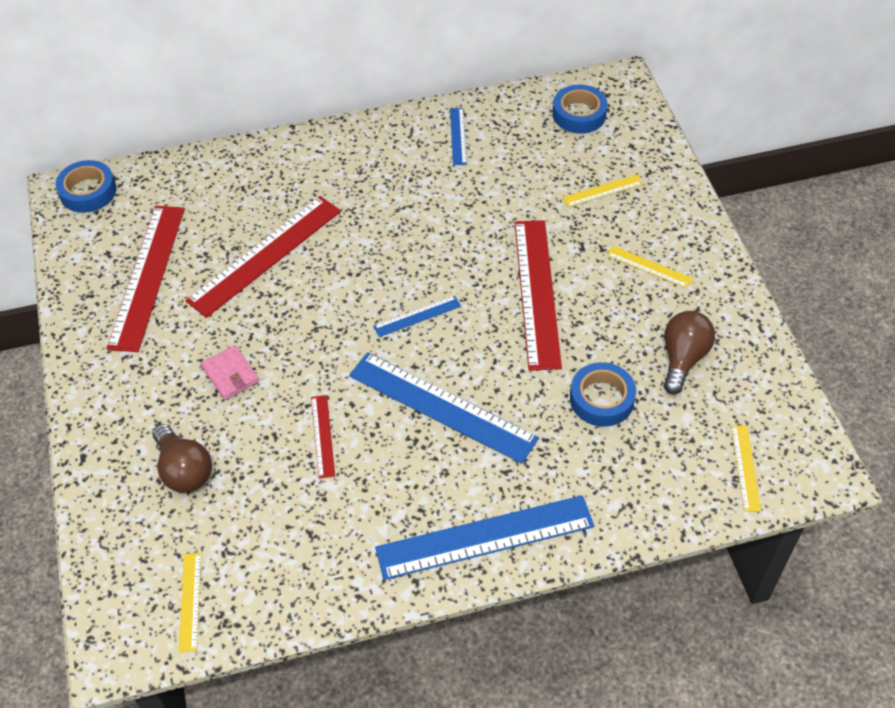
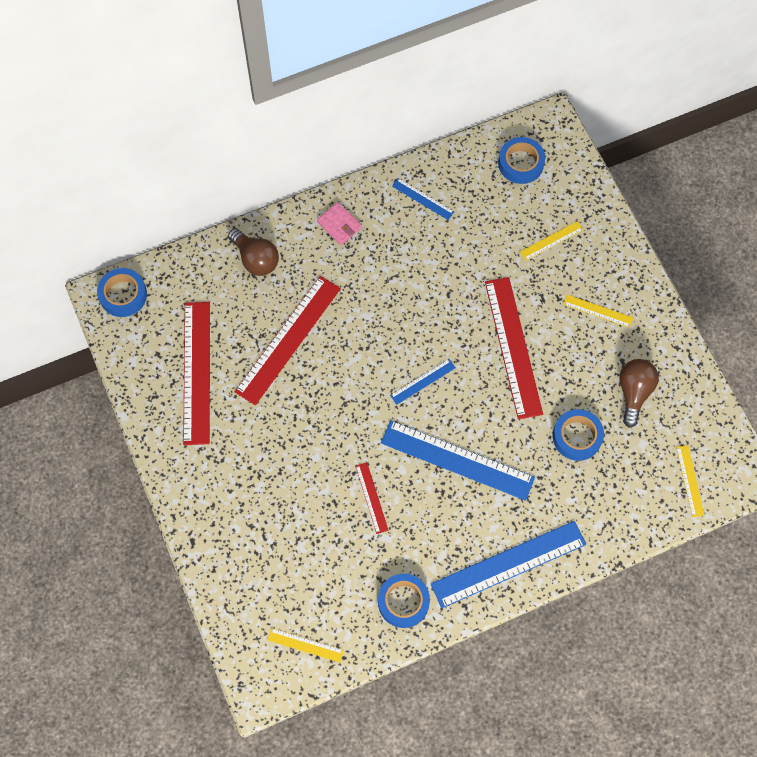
camera: 10 degrees left, 15 degrees up
brown light bulb [153,424,212,493] -> brown light bulb moved to [228,228,279,276]
yellow ruler [179,553,201,652] -> yellow ruler turned 60 degrees counterclockwise [267,628,344,662]
pink wallet [201,345,259,400] -> pink wallet moved to [317,202,362,245]
blue ruler [450,108,467,165] -> blue ruler turned 45 degrees counterclockwise [392,178,454,220]
none -> blue tape [378,574,430,628]

